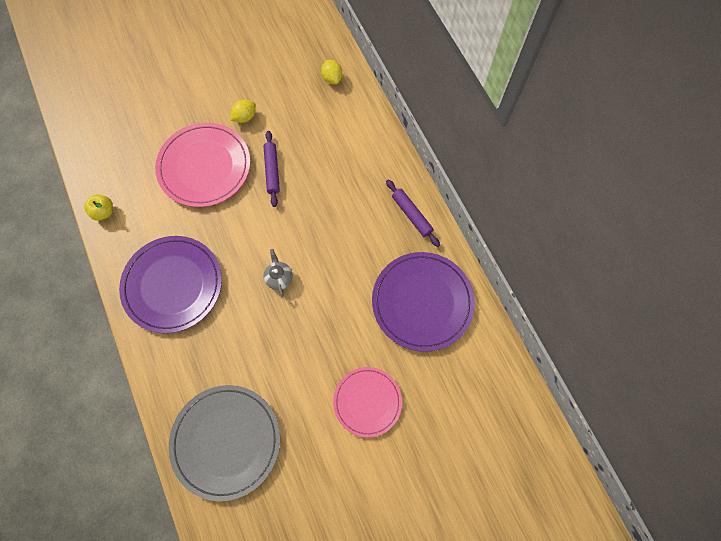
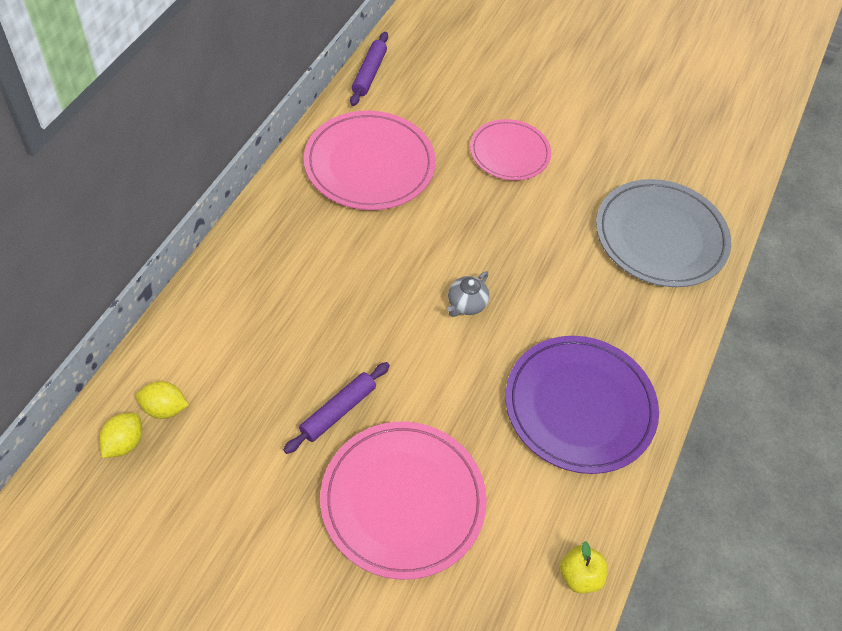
camera: 135 degrees left, 15 degrees down
yellow lemon [230,100,256,123] -> yellow lemon moved to [136,381,189,419]
purple plate [372,252,475,352] -> pink plate [304,111,436,210]
purple rolling pin [386,180,440,247] -> purple rolling pin moved to [350,32,388,106]

